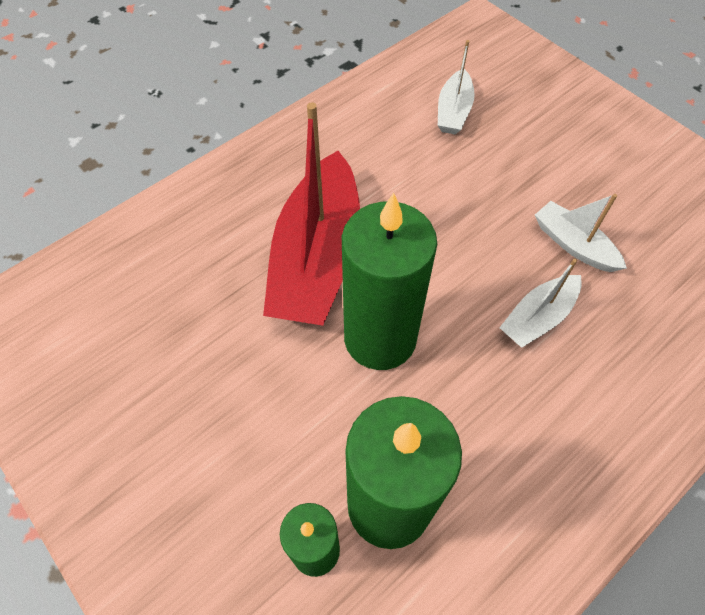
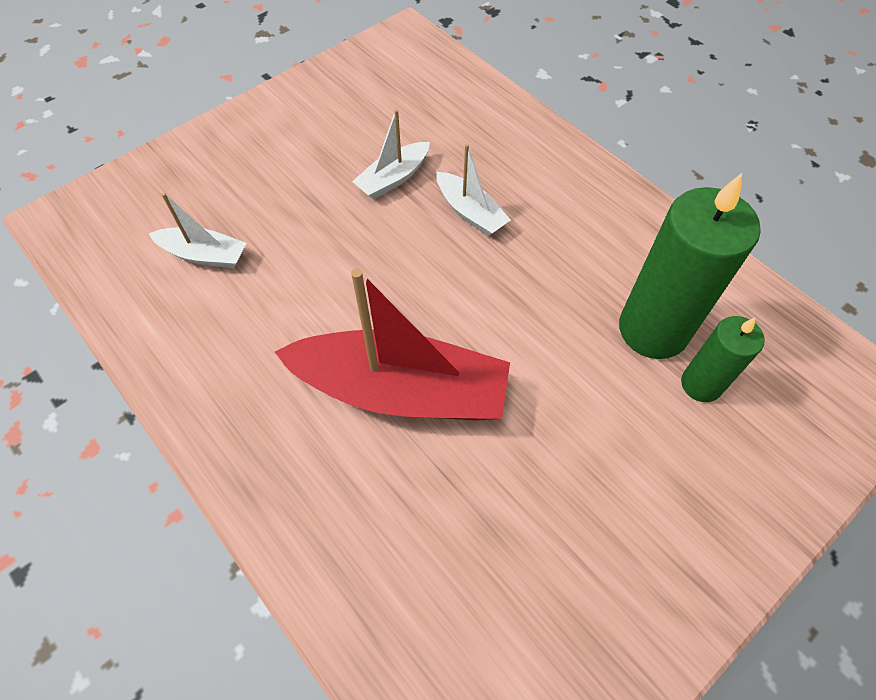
camera: 90 degrees left, 0 degrees up
green candle [342,193,437,370] -> none

